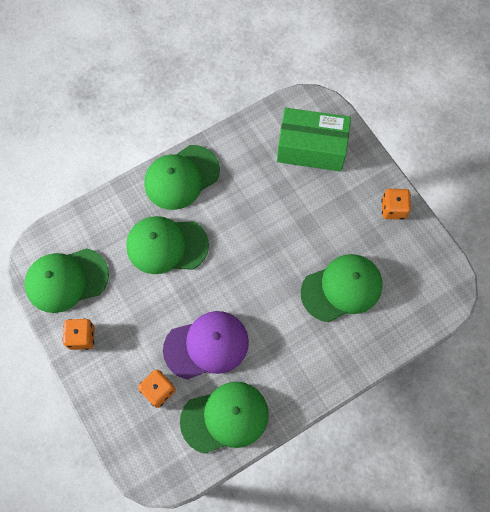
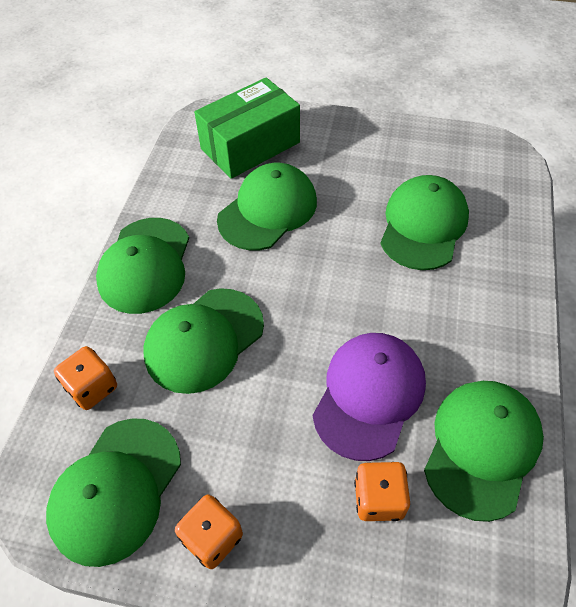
camera: 45 degrees left, 15 degrees down
orange dice [381,189,411,220] -> orange dice moved to [54,346,117,410]
none -> green cap [217,163,317,250]

